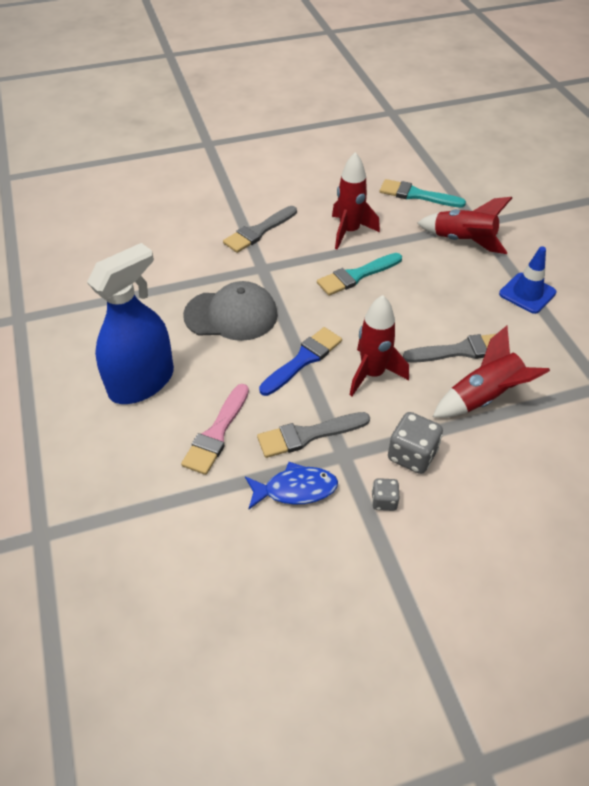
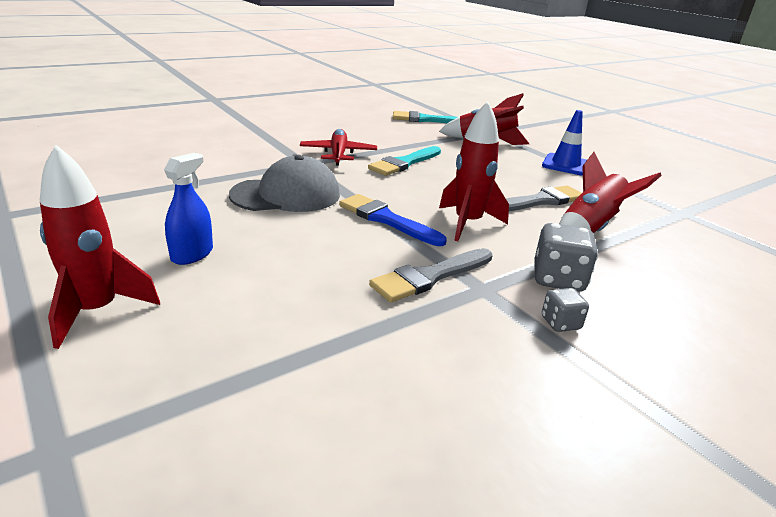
camera: 20 degrees left, 20 degrees down
blue spray bottle [87,243,174,404] -> blue spray bottle [164,153,213,265], size x0.49
pink brush [181,384,249,475] -> none
grey brush [223,206,297,253] -> none
blue fish [245,462,338,509] -> none
blue brush [259,327,342,396] -> blue brush turned 75 degrees counterclockwise [339,194,447,246]
red rocket [332,152,380,250] -> red rocket moved to [40,145,160,349]
none -> red plane [300,129,377,165]

